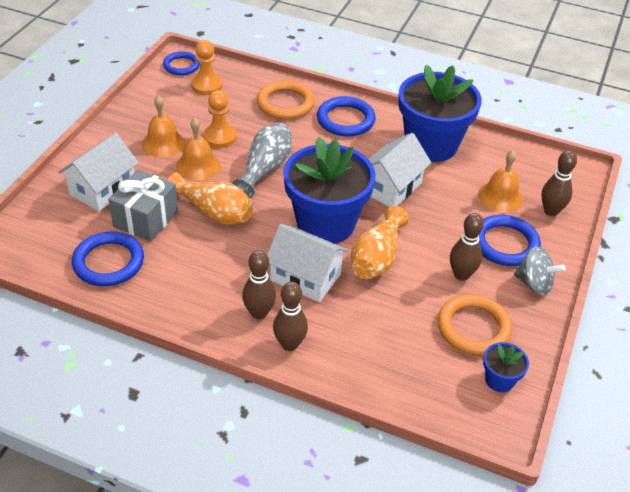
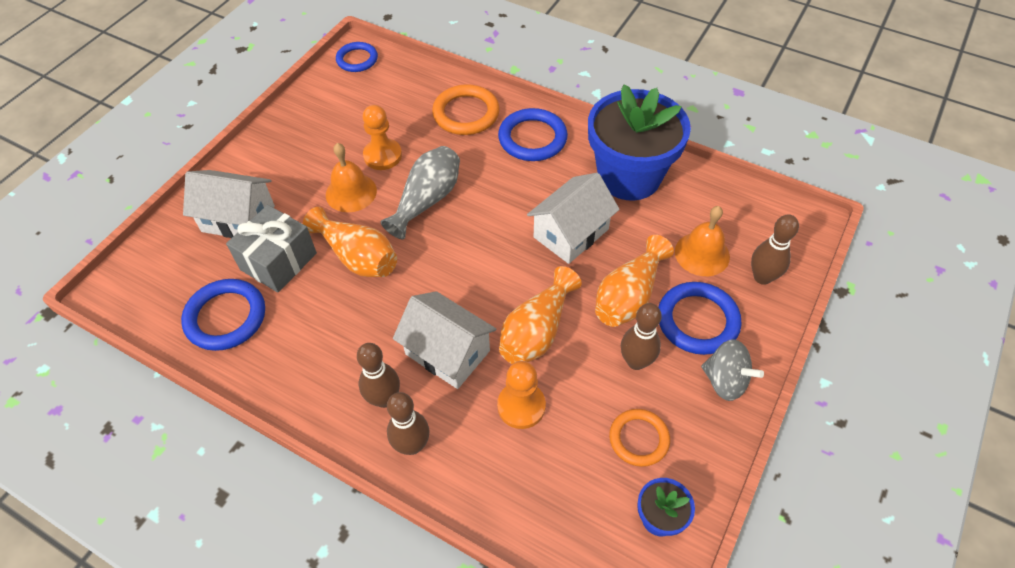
camera: 10 degrees right, 10 degrees up
white house [59,133,139,211] -> white house turned 60 degrees clockwise [183,170,275,238]
orange bell [142,96,185,157] -> none
orange pawn [191,40,223,95] -> orange pawn moved to [497,361,546,429]
blue flower pot [283,137,376,243] -> none
orange ring [438,294,512,355] -> orange ring [609,409,670,467], size x0.66
none -> orange vase [595,235,674,327]

